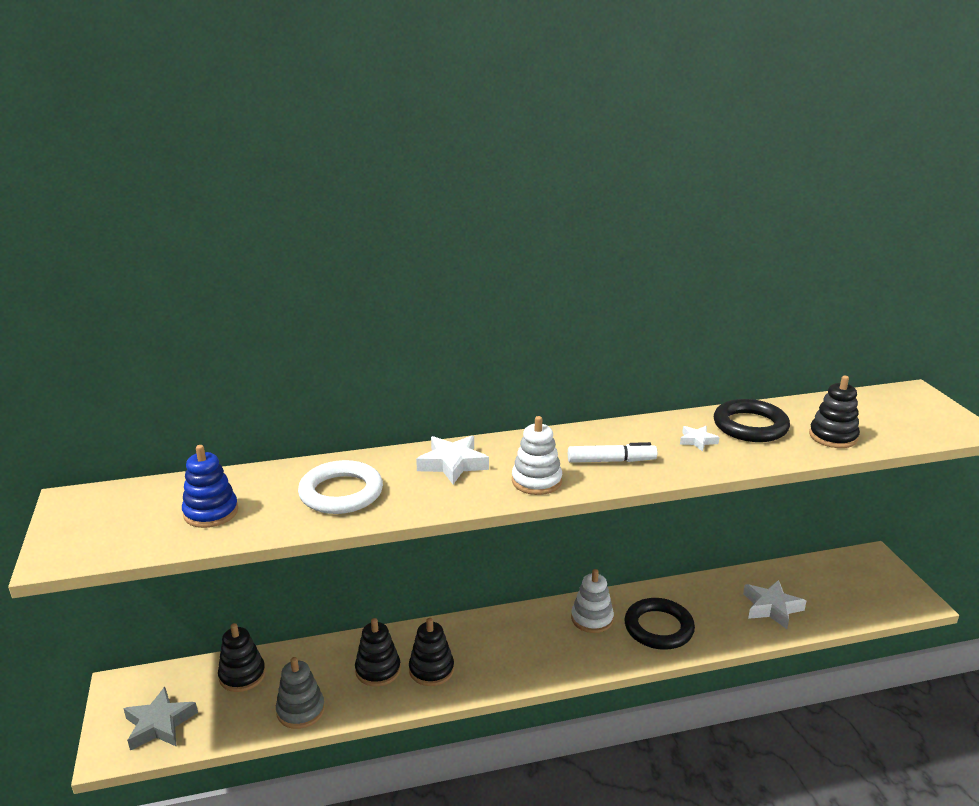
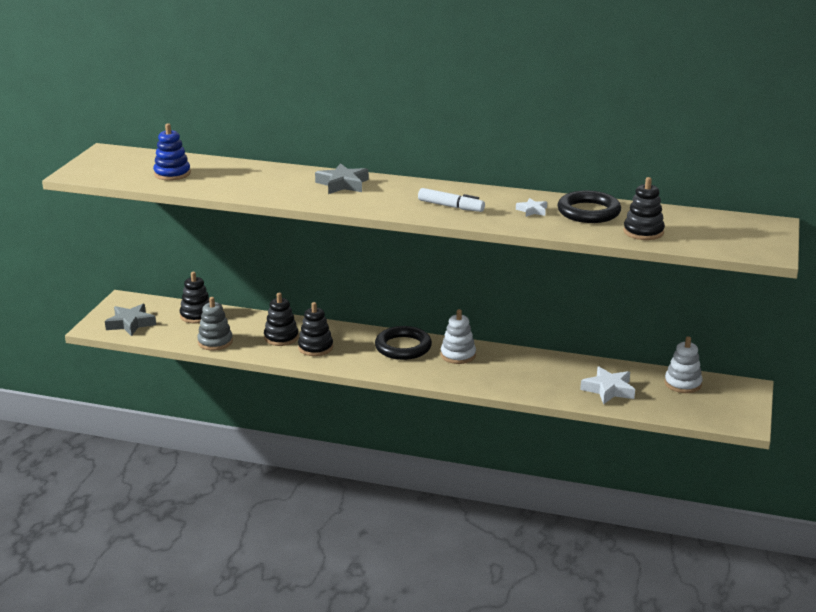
camera: 30 degrees right, 0 degrees up
white ring [298,460,383,514] -> none
white star [416,436,489,484] -> grey star [315,163,369,194]
white stacking toy [512,416,562,495] -> white stacking toy moved to [665,336,703,393]
black ring [624,598,695,650] -> black ring moved to [375,326,432,360]

